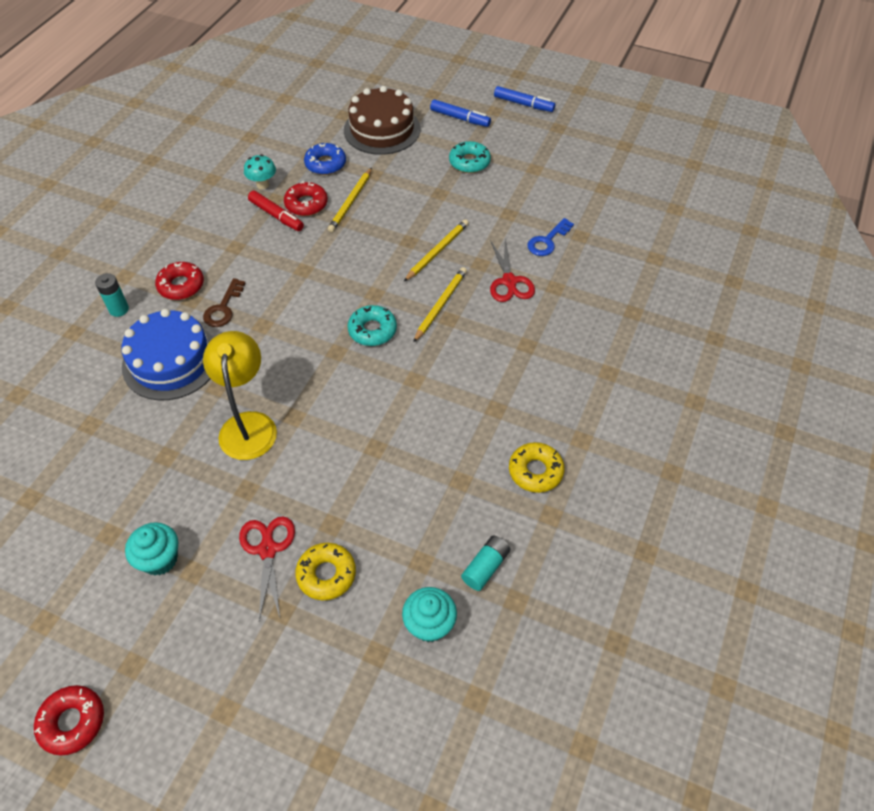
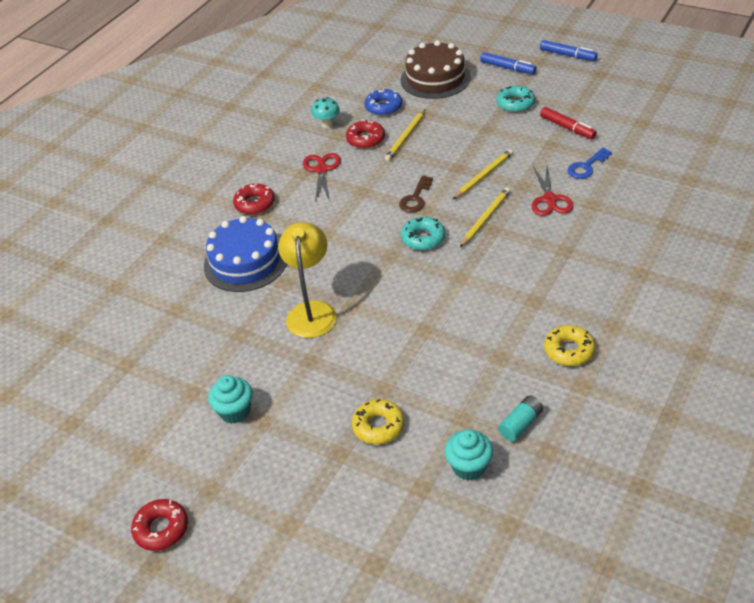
camera: 10 degrees right, 10 degrees down
turquoise battery [95,273,129,317] -> none
brown key [203,278,245,327] -> brown key moved to [399,175,433,212]
red scissors [239,517,295,620] -> red scissors moved to [303,153,341,202]
red marker [248,191,304,231] -> red marker moved to [540,107,597,139]

